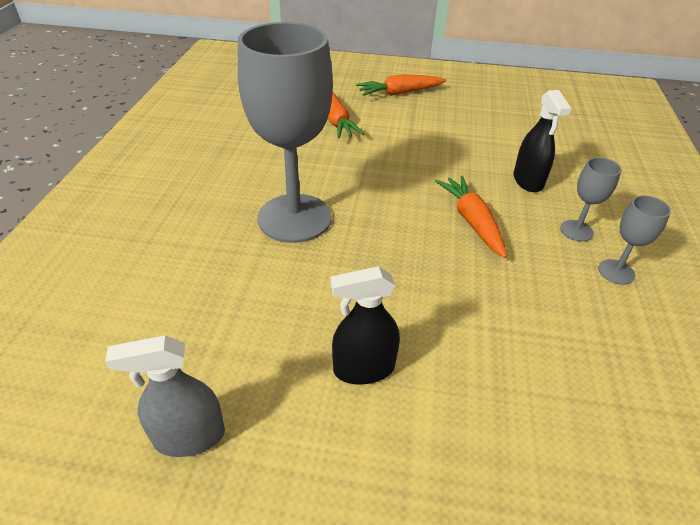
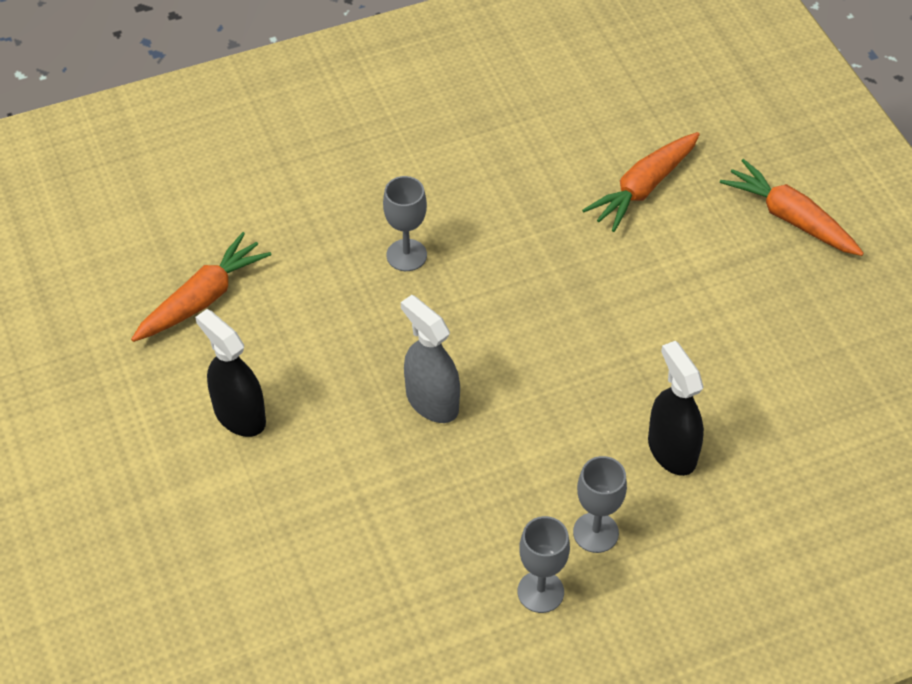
camera: 60 degrees right, 10 degrees up
grey spray bottle [105,335,225,457] -> grey spray bottle moved to [401,295,460,423]
grey goblet [238,22,333,243] -> grey goblet [383,176,427,271], size x0.43
orange carrot [435,175,507,258] -> orange carrot moved to [131,232,272,342]
black spray bottle [513,90,571,192] -> black spray bottle turned 105 degrees clockwise [648,341,704,476]

